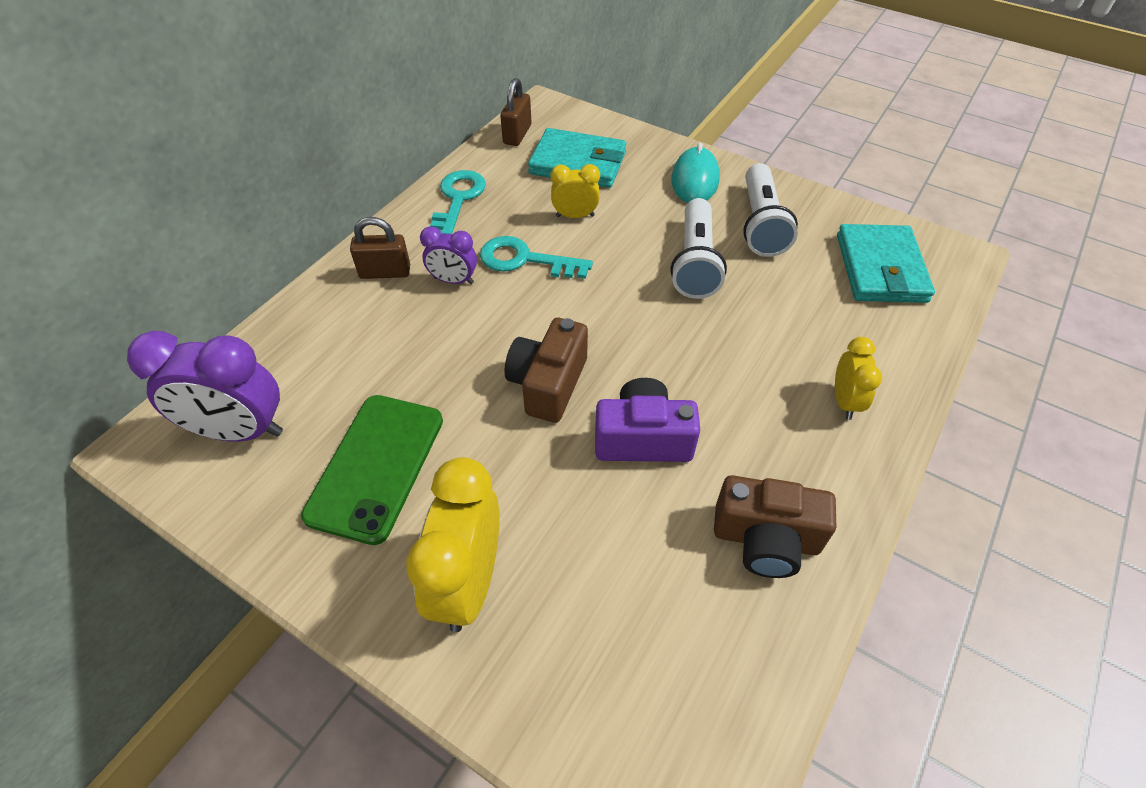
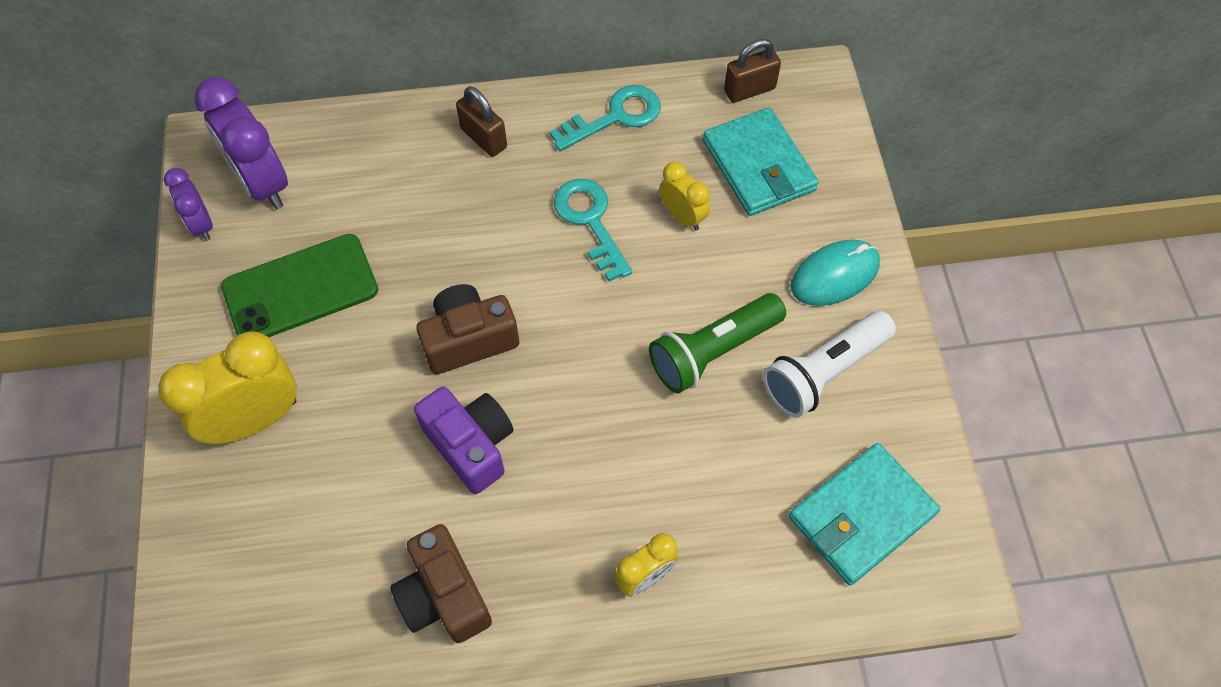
camera: 50 degrees right, 10 degrees up
purple clock [420,226,477,284] -> purple clock moved to [164,168,213,241]
white flashlight [671,198,727,299] -> green flashlight [649,293,786,393]

